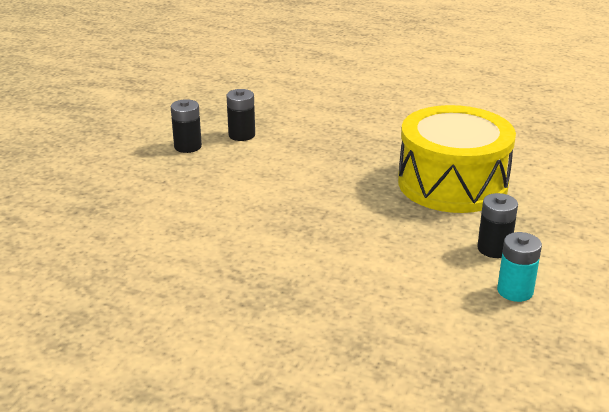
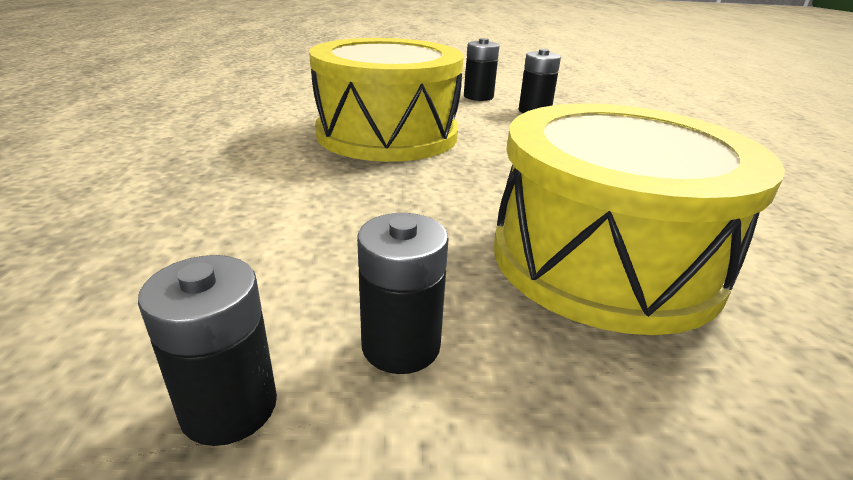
camera: 65 degrees right, 0 degrees up
turquoise battery [497,232,542,302] -> black battery [138,255,277,446]
none -> yellow drum [309,38,464,162]

